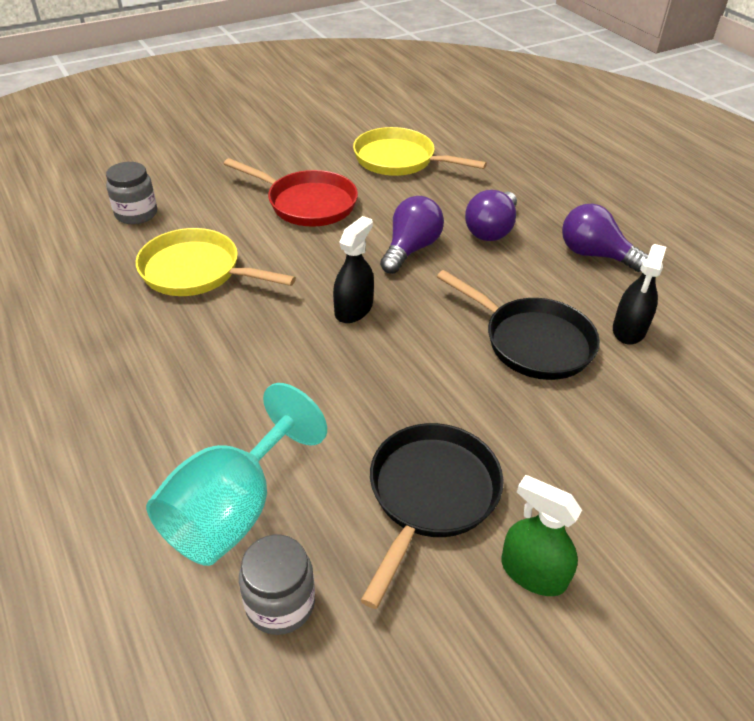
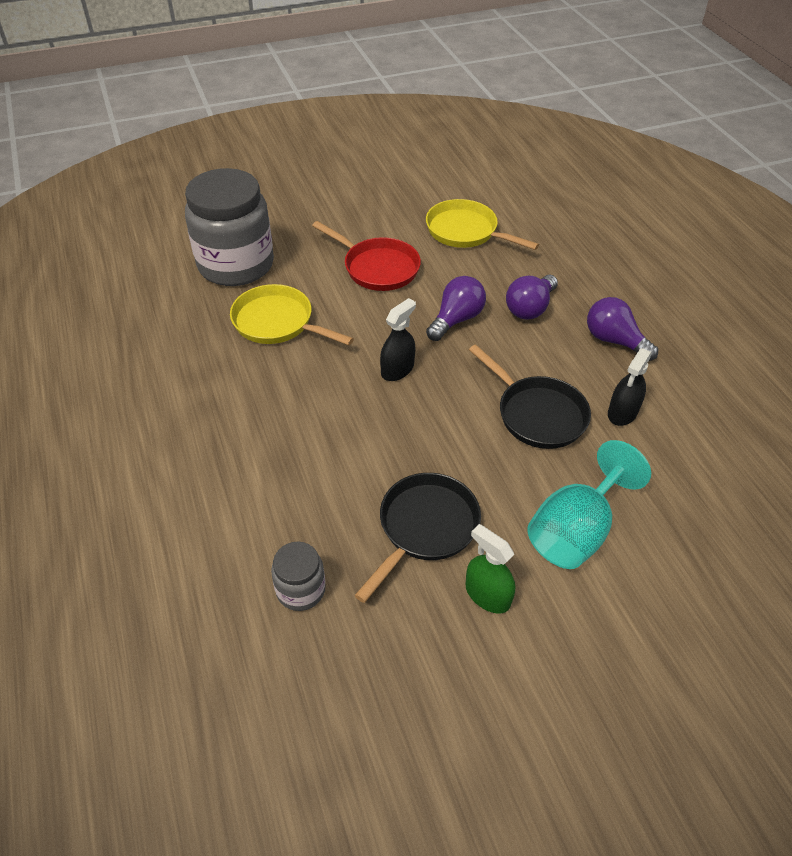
camera: 10 degrees right, 5 degrees up
grey jar [106,162,157,224] -> grey jar [185,168,274,286], size x2.19
turquoise goblet [146,383,327,566] -> turquoise goblet moved to [527,440,651,569]

